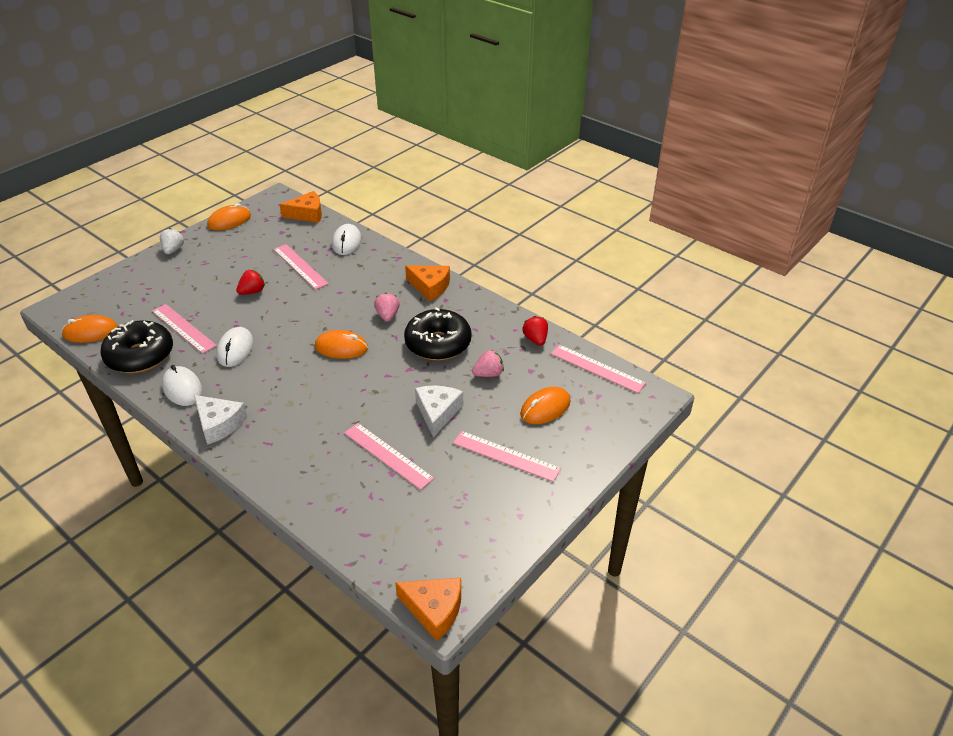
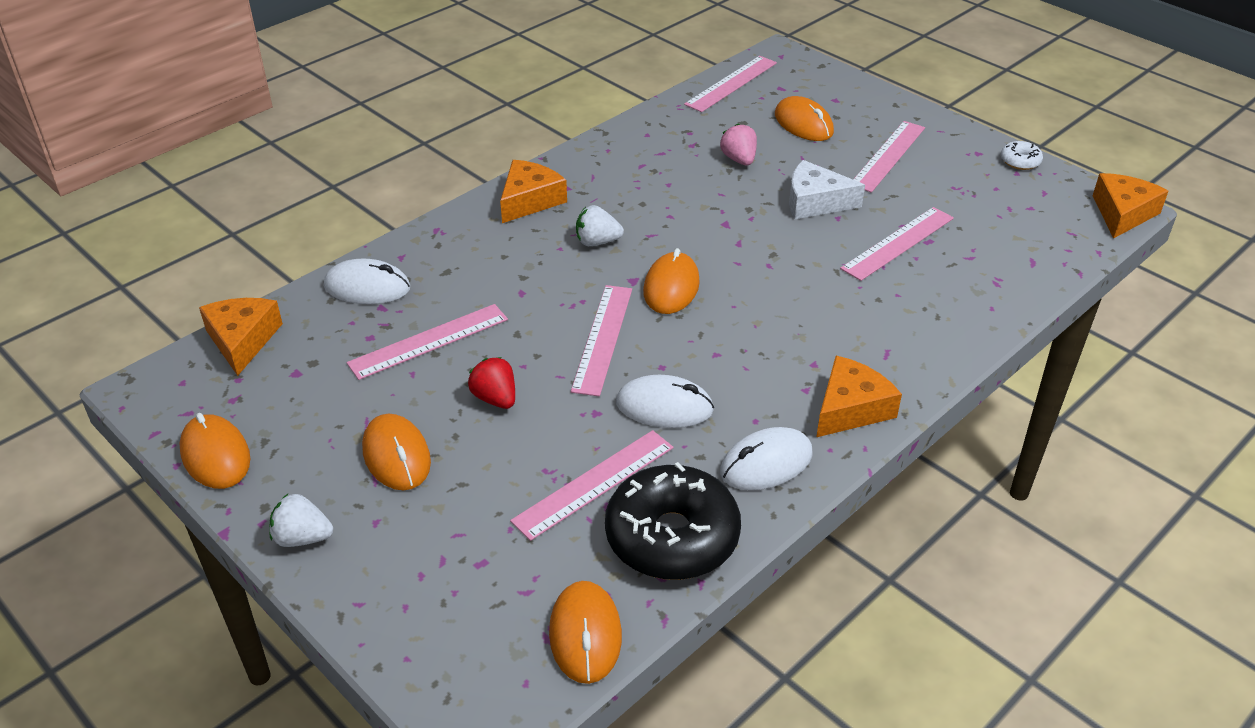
camera: 85 degrees left, 0 degrees up
white cheese [194,395,247,445] -> orange cheese [816,356,902,437]
pink strawberry [374,293,400,322] -> white strawberry [576,205,624,246]
black donut [404,307,472,360] -> none
red strawberry [522,316,548,346] -> none
none -> orange mouse [362,414,431,490]
none -> pink ruler [571,285,632,396]
none -> white donut [1001,141,1043,170]

